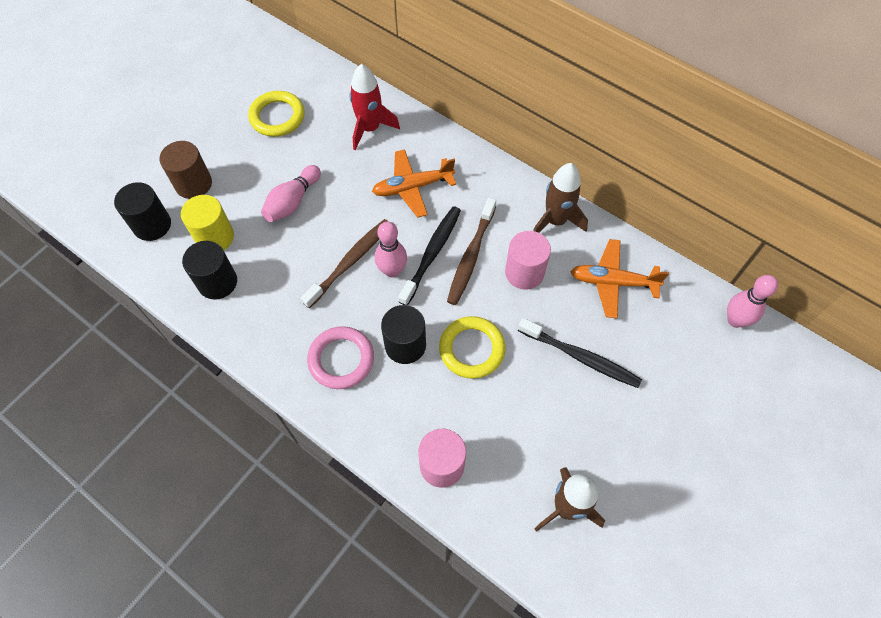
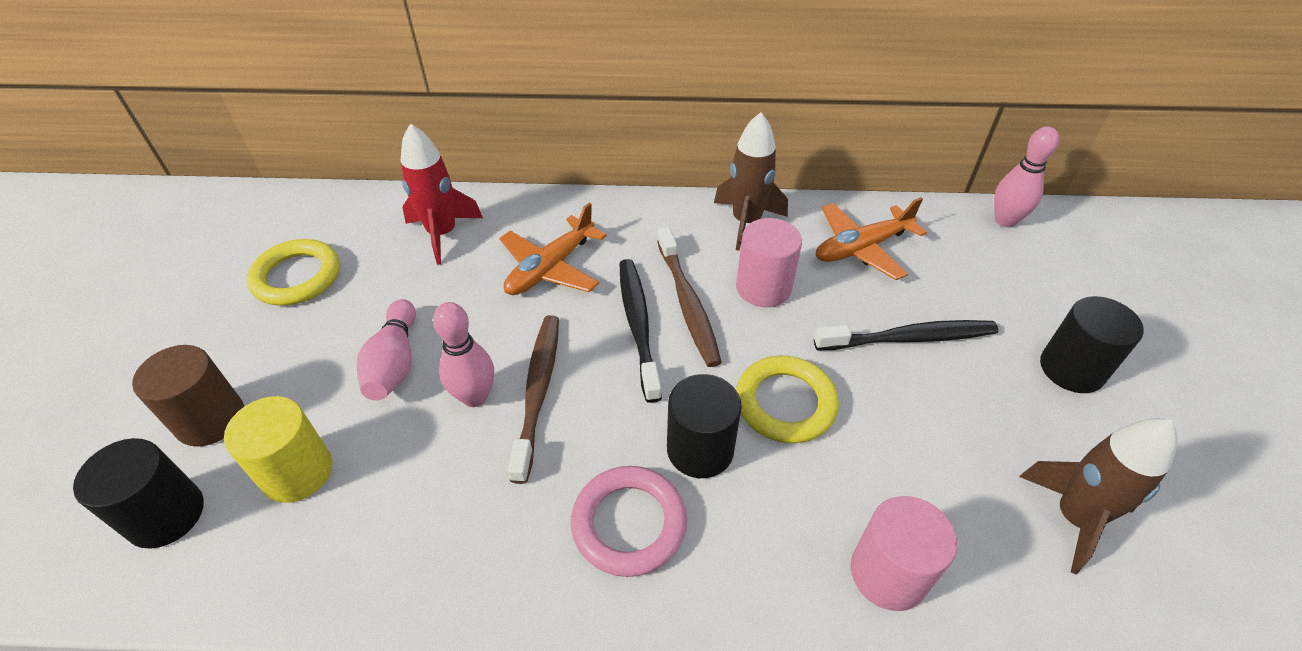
camera: 35 degrees left, 15 degrees down
black cylinder [182,241,237,300] -> black cylinder moved to [1040,296,1144,393]
pink bowling pin [375,222,407,277] -> pink bowling pin moved to [433,302,494,407]

